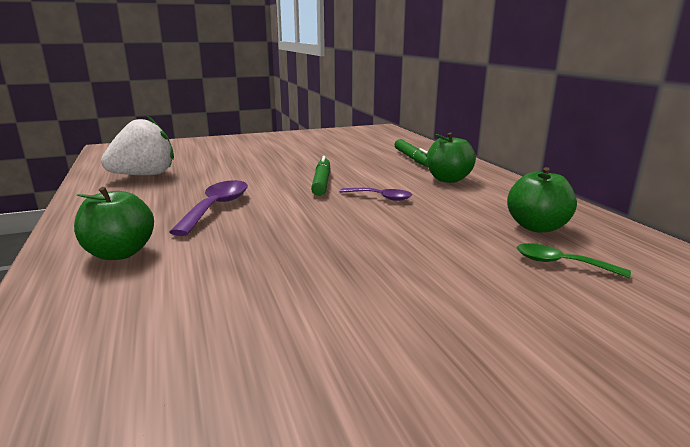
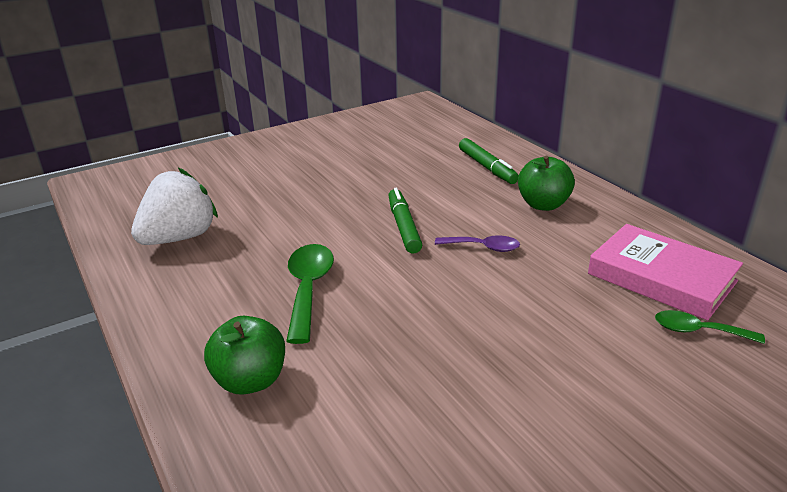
camera: 10 degrees left, 10 degrees up
purple spoon [169,180,248,236] -> green spoon [286,244,334,344]
green apple [507,167,577,232] -> pink book [588,224,743,320]

